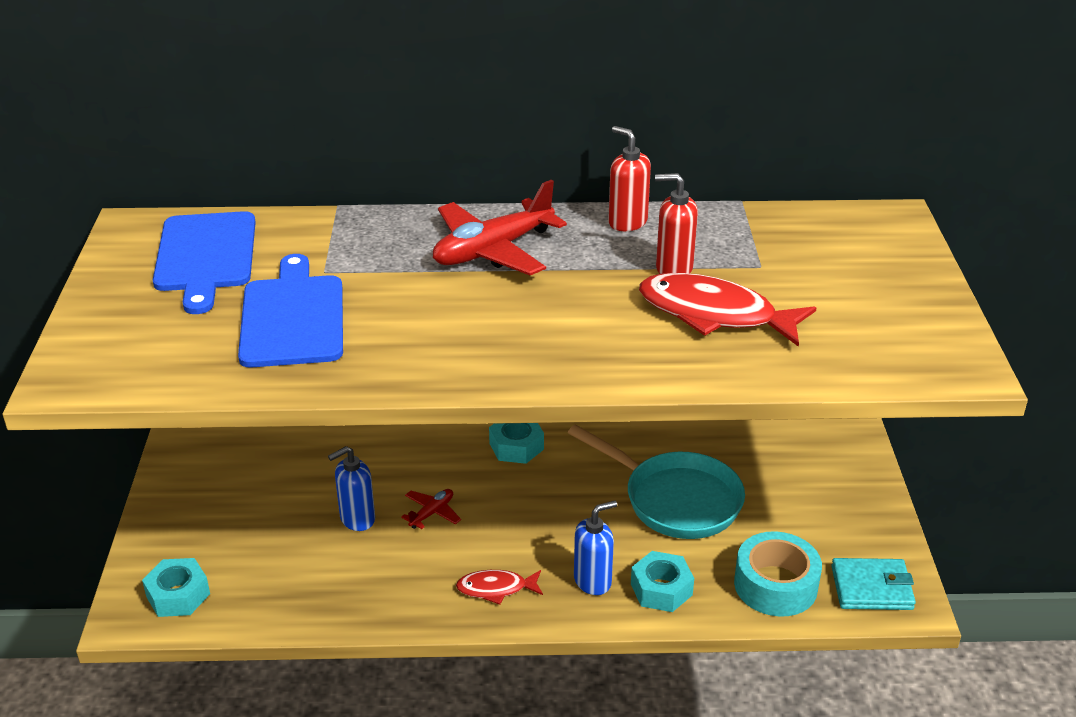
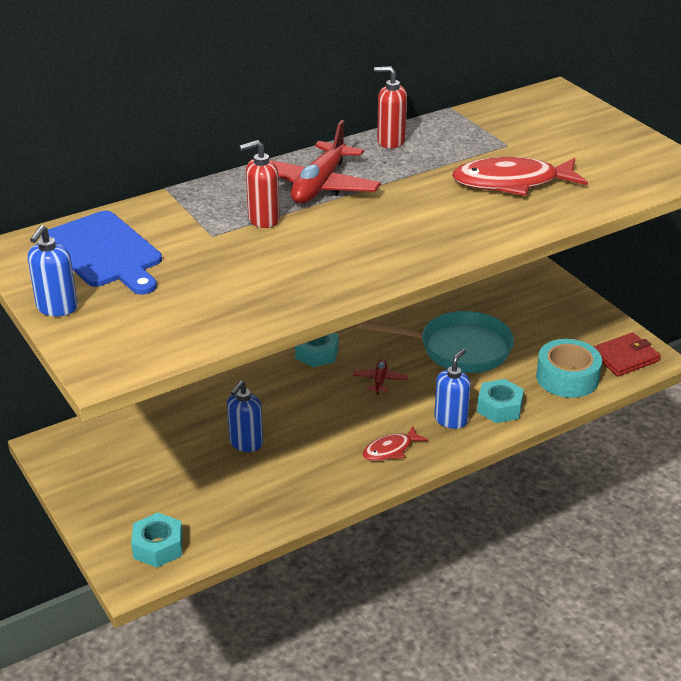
camera: 30 degrees left, 0 degrees up
blue cutting board [238,254,343,367] -> none
red plane [401,489,461,529] -> red plane moved to [353,359,408,395]
red soap dispenser [655,173,698,274] -> red soap dispenser moved to [240,140,280,228]
turquoise wallet [831,558,916,610] -> red wallet [593,332,660,376]
none -> blue soap dispenser [28,225,78,316]

